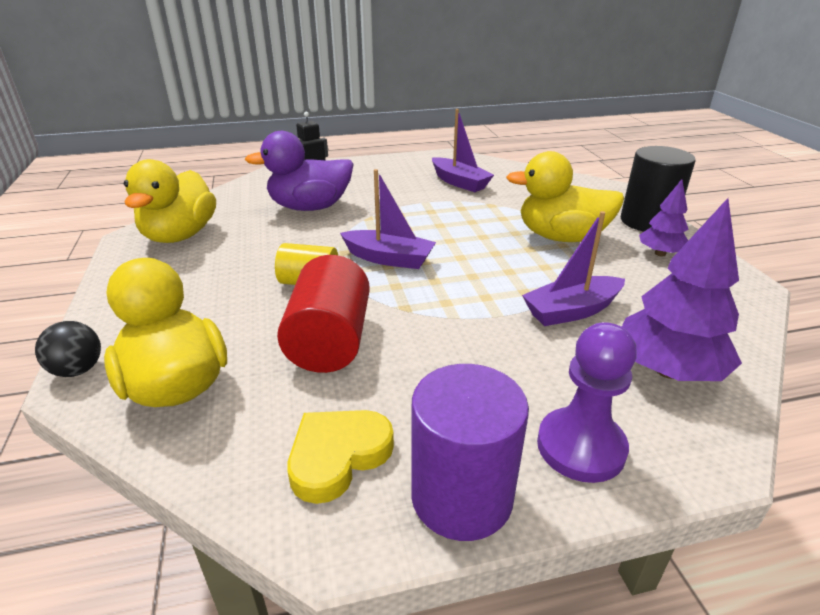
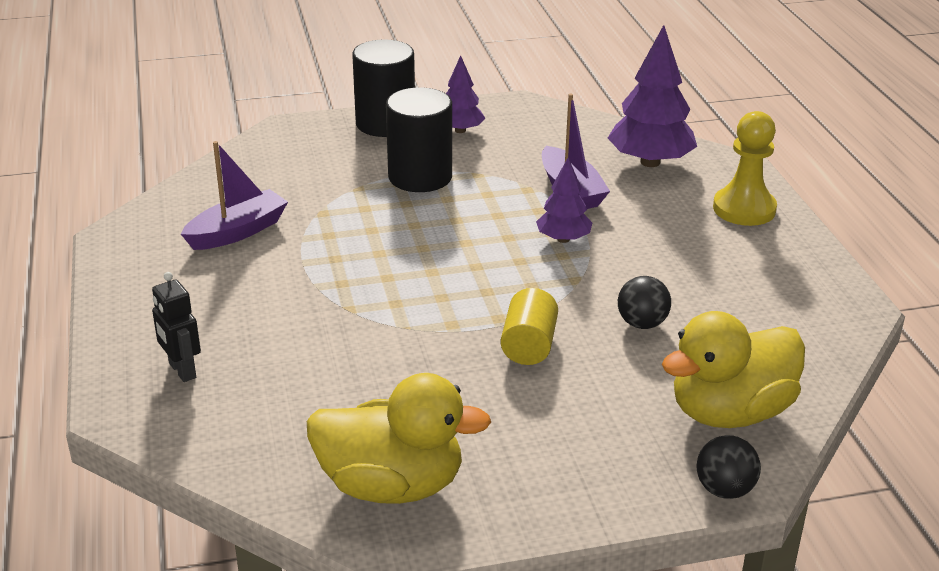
camera: 90 degrees left, 0 degrees up
purple duck [245,131,354,211] -> none
red cylinder [277,255,370,373] -> black ball [618,276,671,329]
yellow heart [287,410,394,504] -> none
purple boat [340,169,436,269] -> none
purple cylinder [411,364,529,541] -> none
yellow duck [506,151,624,242] -> black cylinder [386,87,452,192]
purple pawn [537,322,637,483] -> yellow pawn [713,111,777,226]
none -> purple tree [536,157,592,243]

